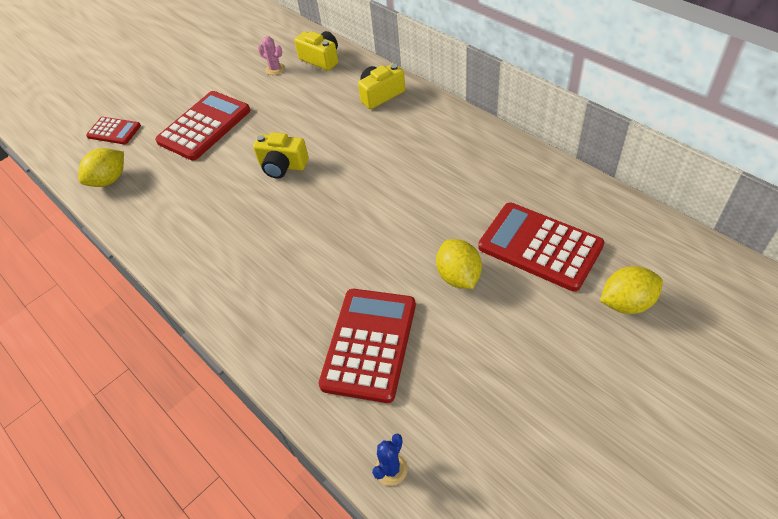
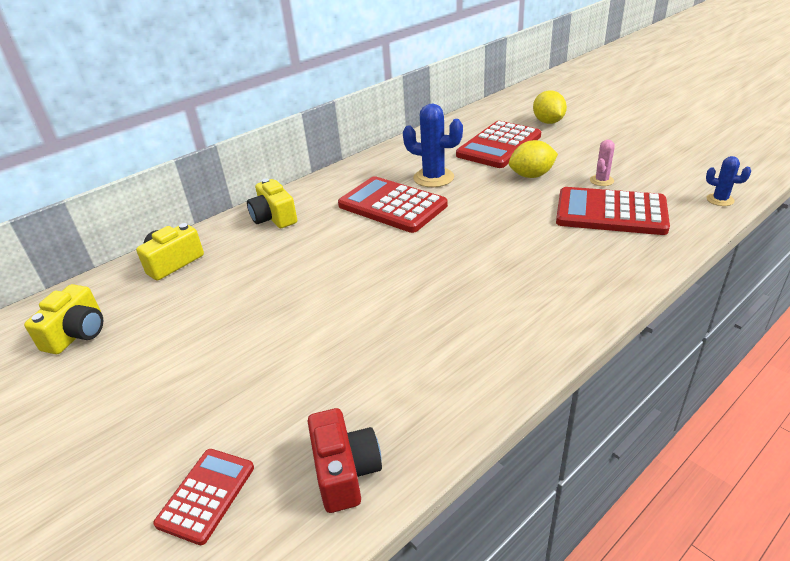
camera: 90 degrees left, 15 degrees down
yellow lemon [78,148,124,187] -> red camera [307,408,382,513]
red calculator [155,91,250,161] -> red calculator moved to [338,176,448,233]
yellow camera [253,132,309,179] -> yellow camera moved to [24,284,103,354]
pink cactus [258,36,285,75] -> pink cactus moved to [590,140,615,186]
none -> blue cactus [403,104,463,187]

